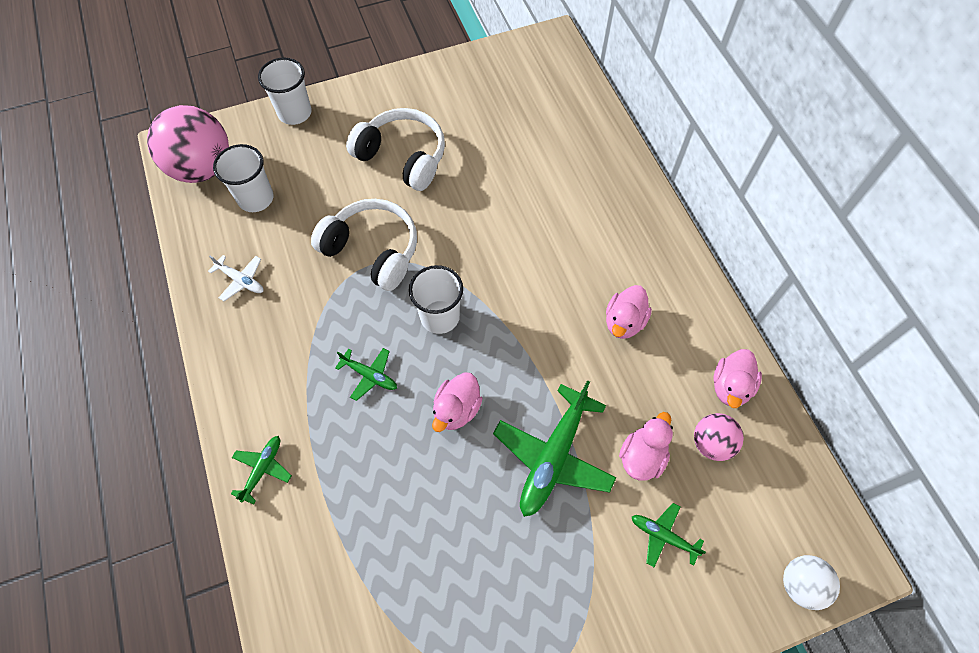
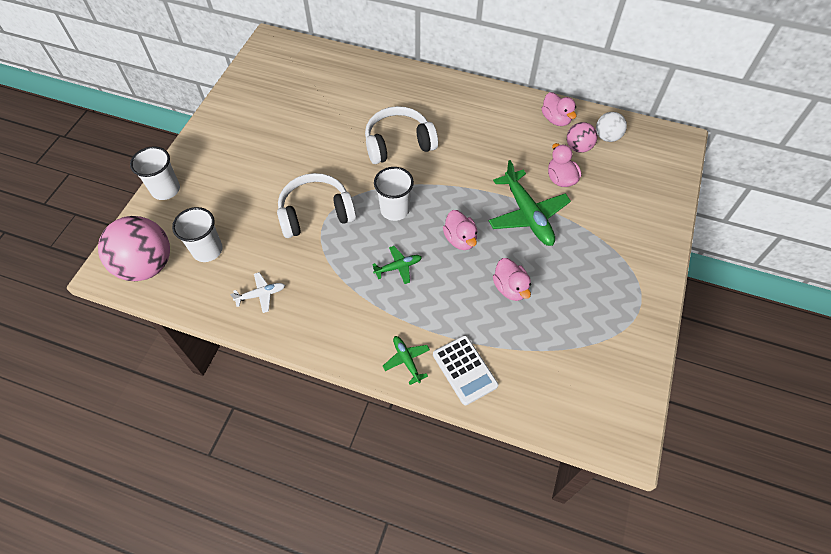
camera: 50 degrees left, 5 degrees down
white headphones [346,108,445,191] -> white headphones moved to [365,106,438,164]
pink duck [606,285,652,339] -> pink duck moved to [493,258,531,301]
green plane [632,503,706,567] -> none
white ball [783,555,840,610] -> white ball moved to [596,112,627,142]
none -> white calculator [433,335,498,405]

